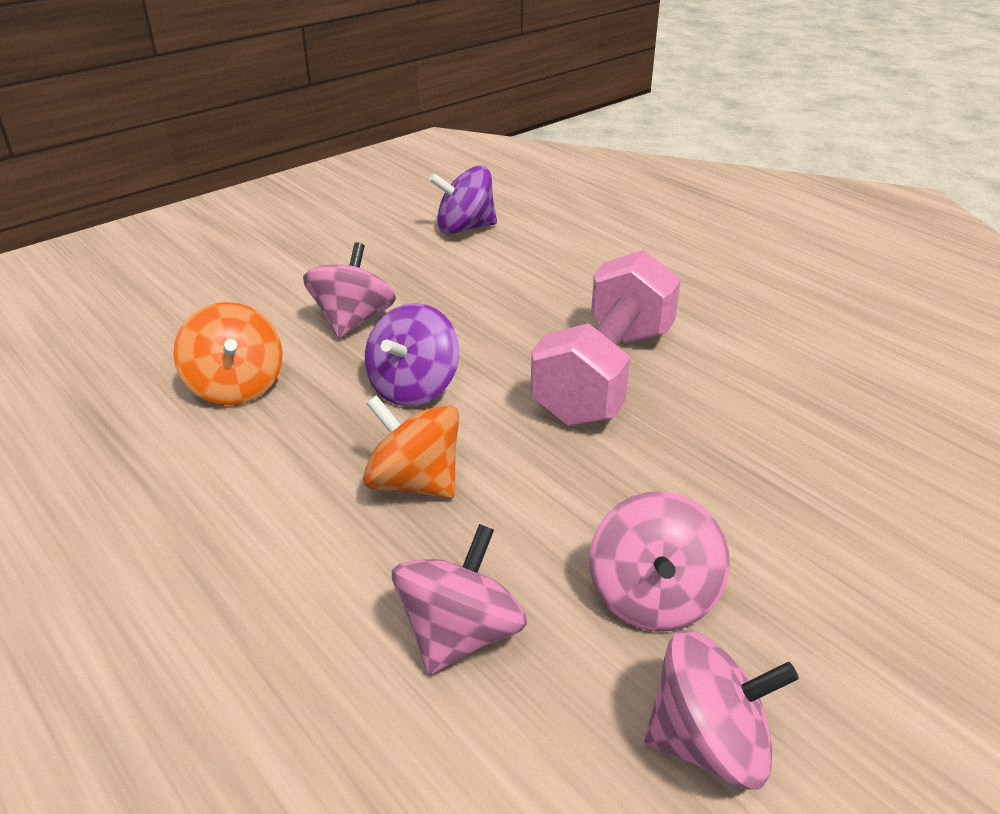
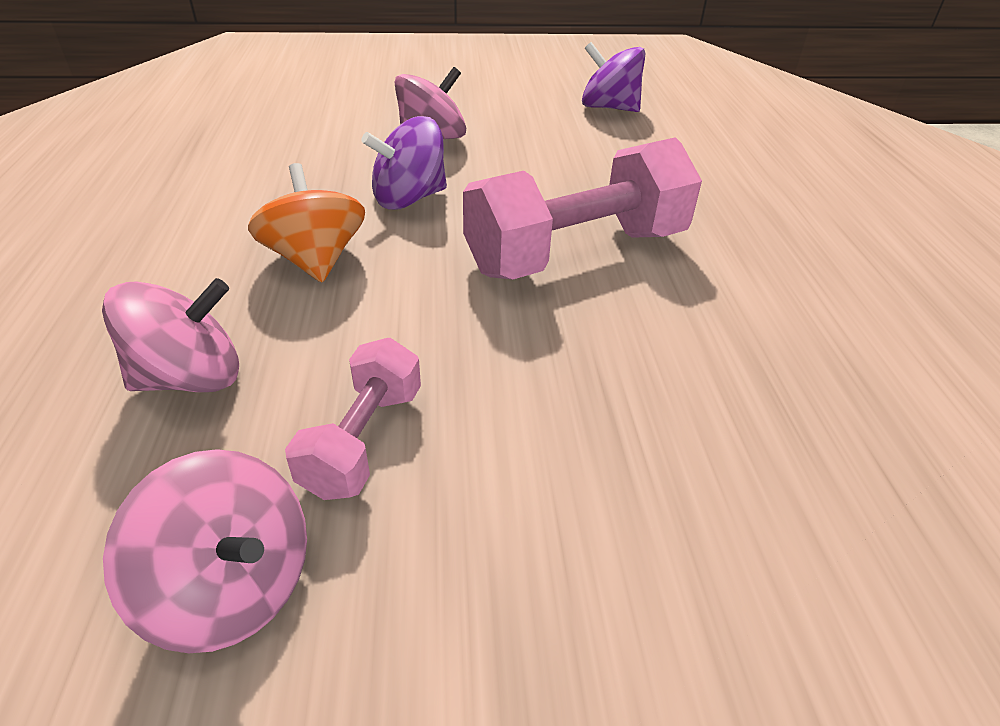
camera: 35 degrees right, 5 degrees up
orange spinning top [173,302,283,405] -> none
pink spinning top [589,491,730,632] -> pink dumbbell [285,338,421,500]

